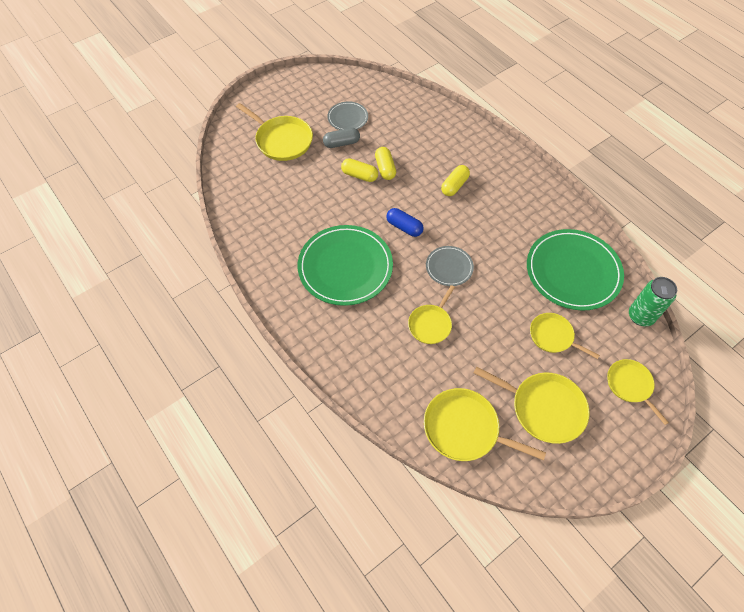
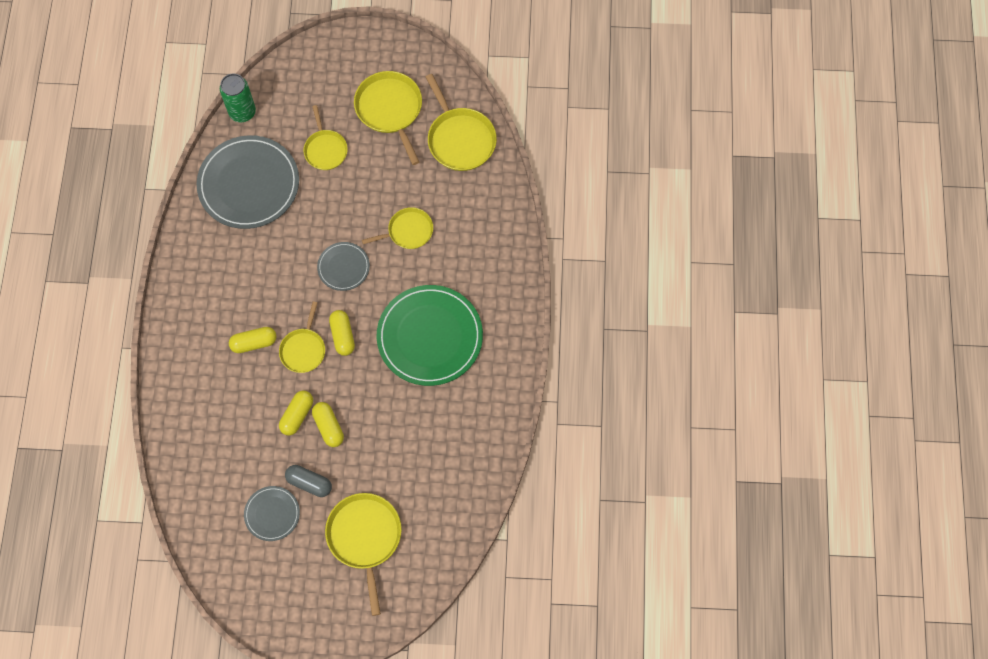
camera: 140 degrees left, 10 degrees up
blue capsule [386,208,424,237] -> yellow capsule [329,310,355,356]
green plate [527,229,624,311] -> grey plate [197,135,299,229]
yellow pan [607,359,669,425] -> yellow pan moved to [279,302,325,373]

